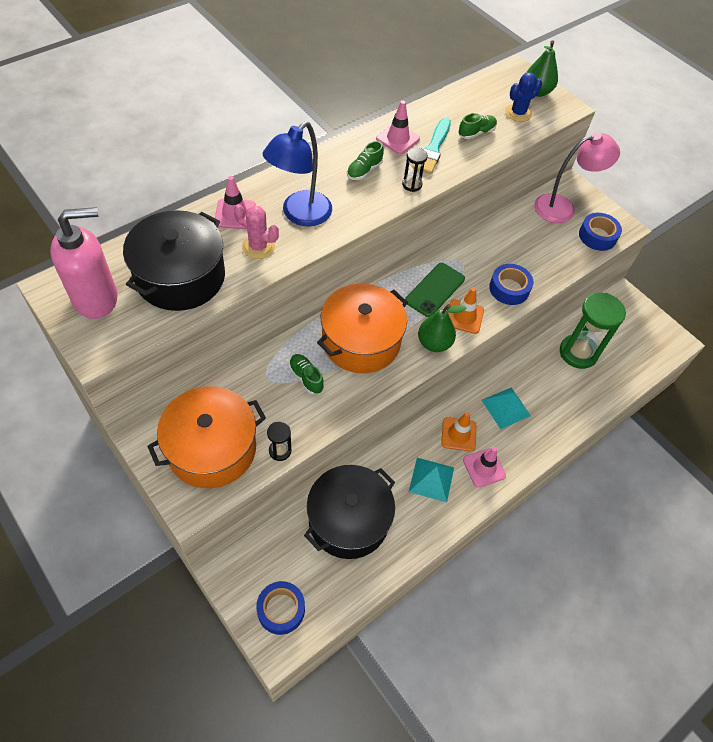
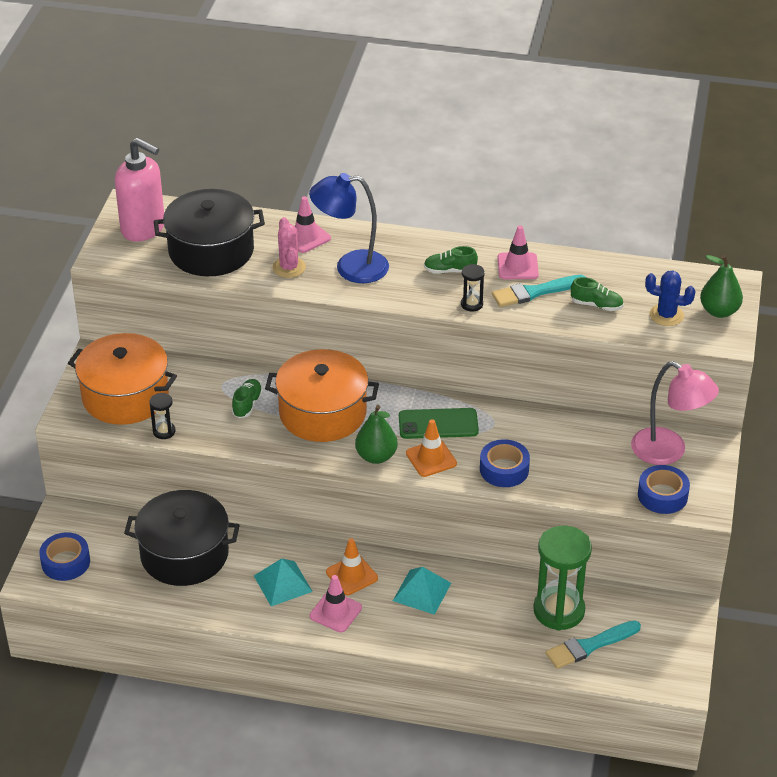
camera: 55 degrees right, 15 degrees down
none -> turquoise brush [546,620,641,669]

